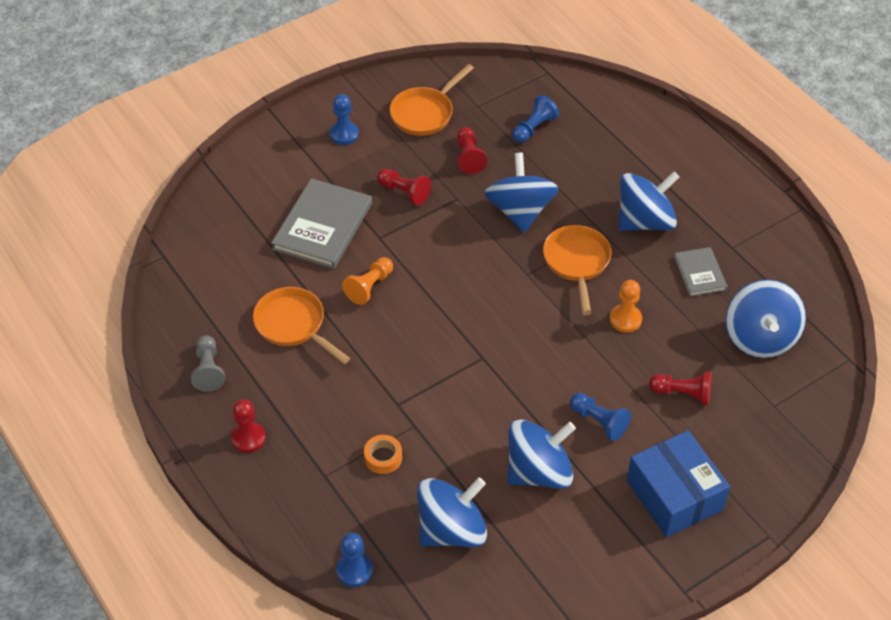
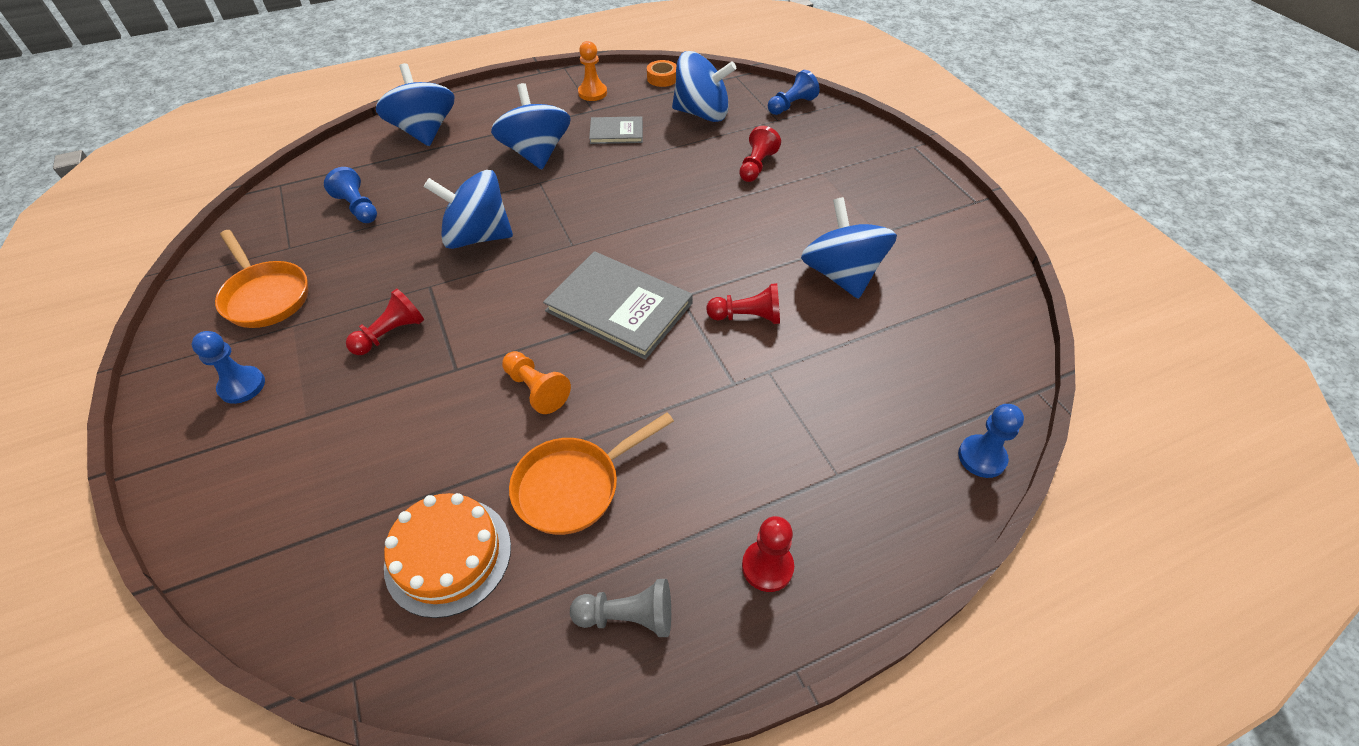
camera: 80 degrees left, 0 degrees up
grey book [271,178,372,269] -> grey book moved to [543,251,693,360]
orange tape [364,435,402,474] -> orange tape moved to [647,60,677,87]
blue spinning top [417,478,487,547] -> blue spinning top moved to [376,63,455,146]
red pawn [457,127,487,174] -> red pawn moved to [706,283,780,324]
orange pan [543,225,612,315] -> none
blue pawn [570,393,631,441] -> blue pawn moved to [768,70,819,115]
orange pawn [610,280,642,332] -> orange pawn moved to [578,41,607,101]
blue box [627,430,730,537] -> none
none -> orange cake [384,493,511,618]

